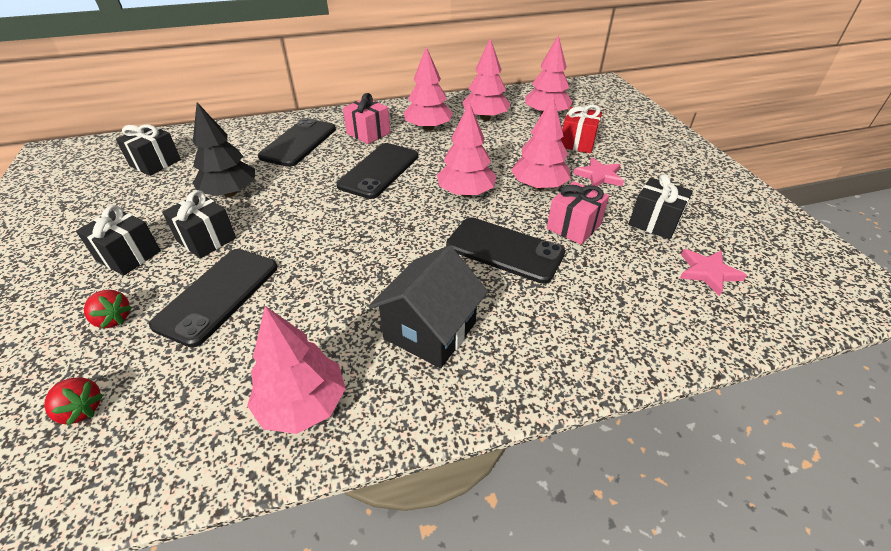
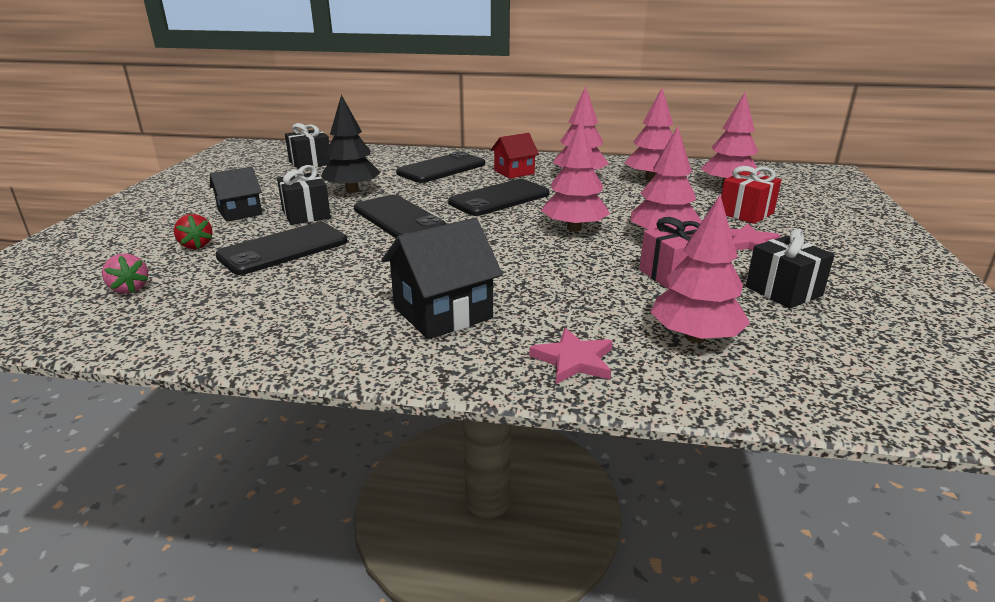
camera: 25 degrees right, 15 degrees down
red strawberry [44,377,103,426] -> pink strawberry [102,253,148,294]
black gift [76,205,161,276] -> black house [210,167,262,222]
pink tree [247,306,346,434] -> pink tree moved to [651,195,750,343]
pink gift [343,93,390,144] -> red house [491,133,539,179]
black phone [446,217,565,284] -> black phone moved to [354,195,446,238]
pink star [680,249,747,296] -> pink star moved to [529,328,613,384]

